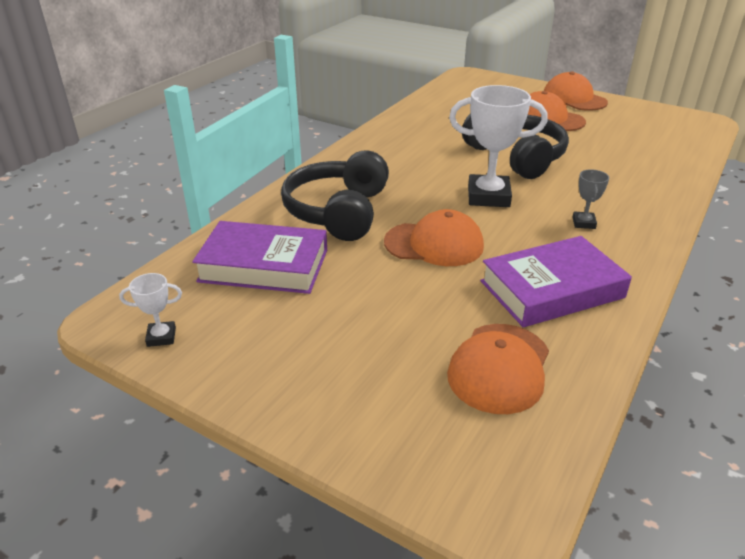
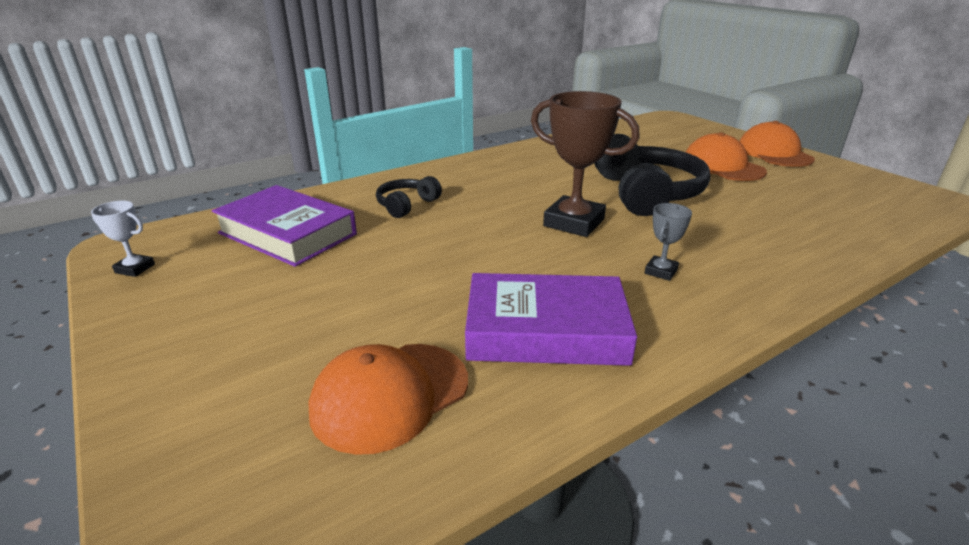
camera: 25 degrees right, 5 degrees down
black headphones [281,150,389,241] -> black headphones [376,176,442,218], size x0.51
orange cap [384,209,484,266] -> none
white trophy [449,85,548,207] -> brown trophy [531,91,640,237]

